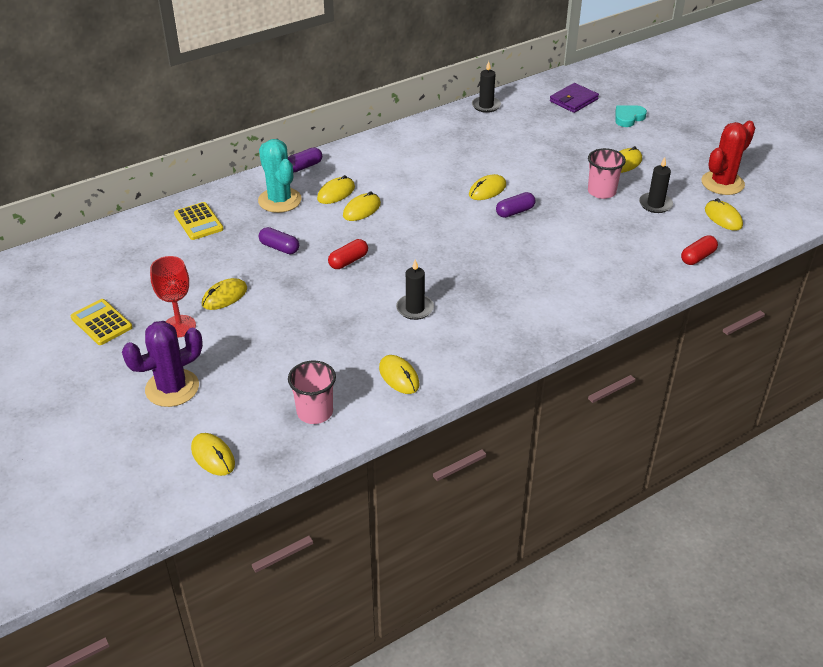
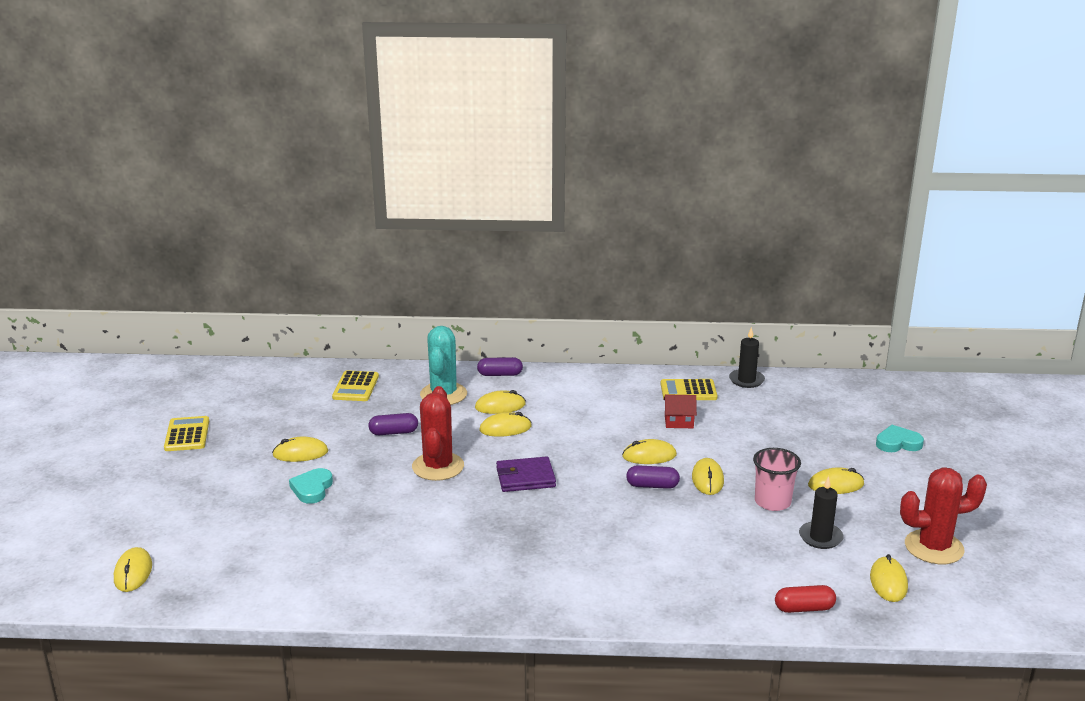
camera: 35 degrees right, 15 degrees down
purple cactus [122,321,203,407] -> none
red goblet [150,256,196,337] -> none
purple capsule [259,227,299,254] -> purple capsule turned 75 degrees counterclockwise [368,413,418,435]
pink cup [288,360,336,424] -> none
red capsule [328,239,368,269] -> red cactus [412,386,464,481]
yellow mouse [379,355,420,394] -> yellow mouse moved to [692,458,724,495]
black candle [396,259,434,320] -> none
purple wallet [550,83,599,113] -> purple wallet moved to [496,456,556,492]
none -> turquoise heart [289,468,333,504]
none -> yellow calculator [661,379,718,400]
none -> red house [663,394,697,428]

